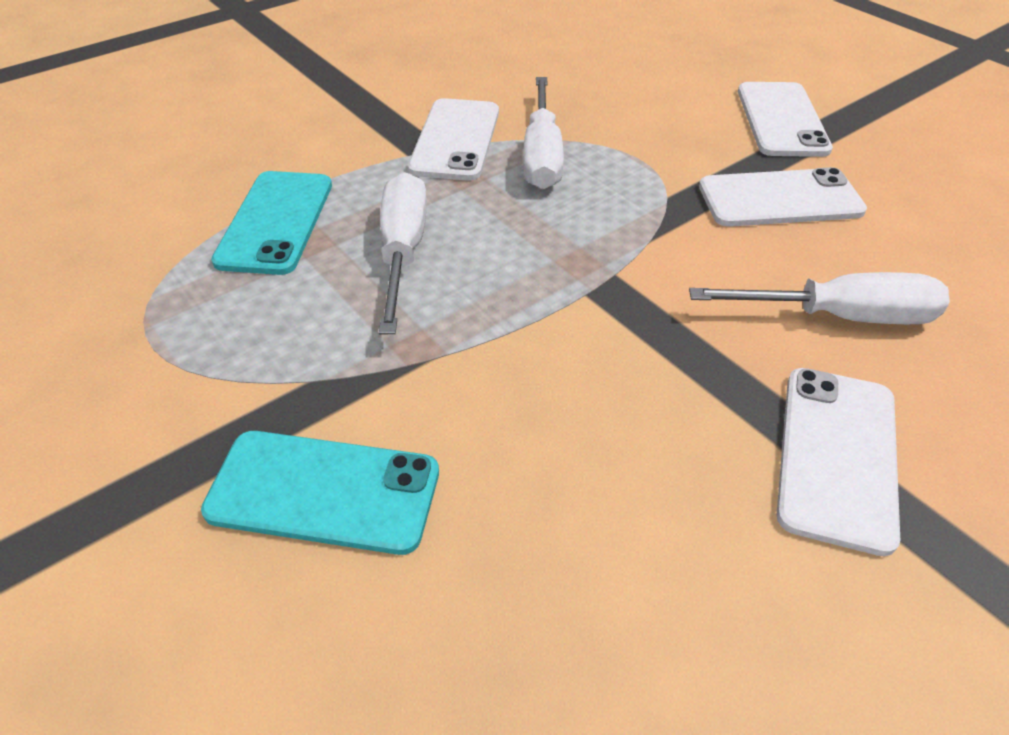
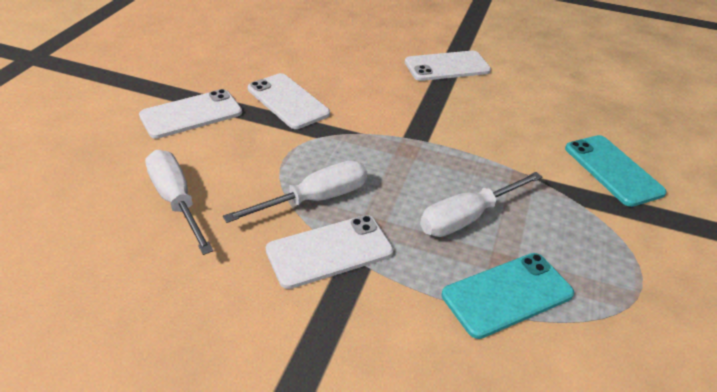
camera: 125 degrees left, 5 degrees down
white screwdriver [689,272,950,324] -> white screwdriver moved to [145,150,213,255]

